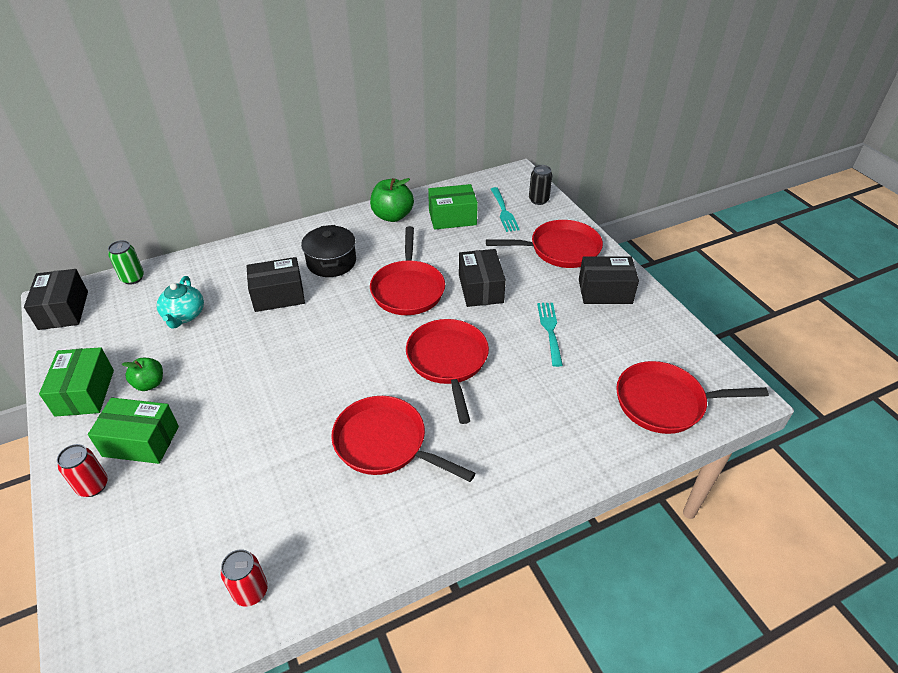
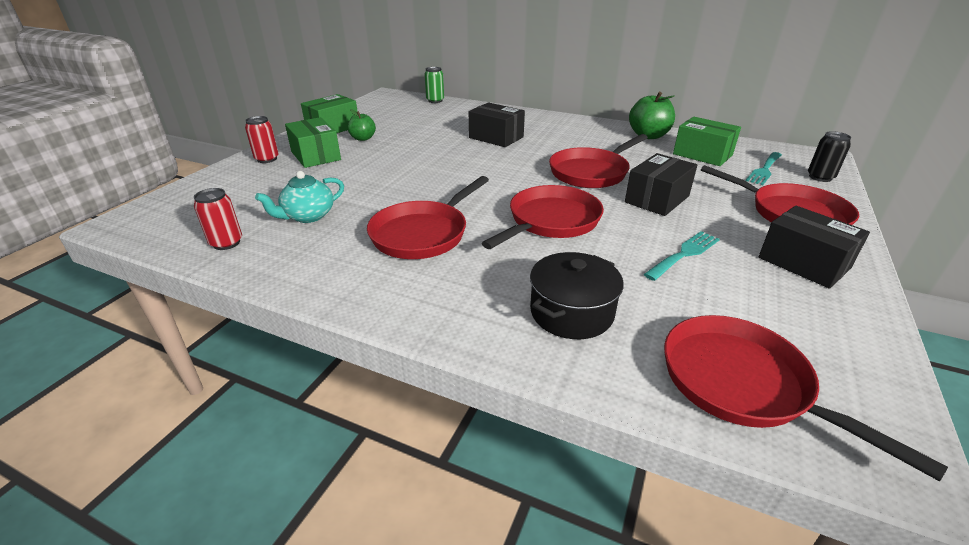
camera: 50 degrees right, 10 degrees down
black box [24,269,88,330] -> none
turquoise teapot [157,276,204,328] -> turquoise teapot moved to [255,171,344,223]
black pot [301,225,356,277] -> black pot moved to [530,252,623,339]
red pan [331,396,475,482] -> red pan turned 135 degrees counterclockwise [367,176,489,259]

